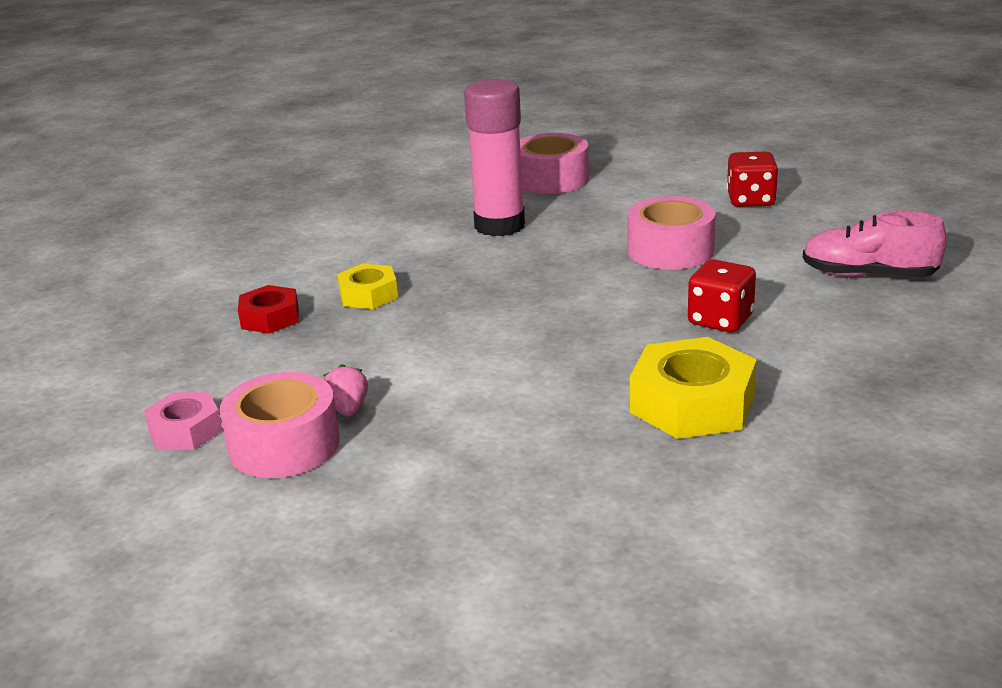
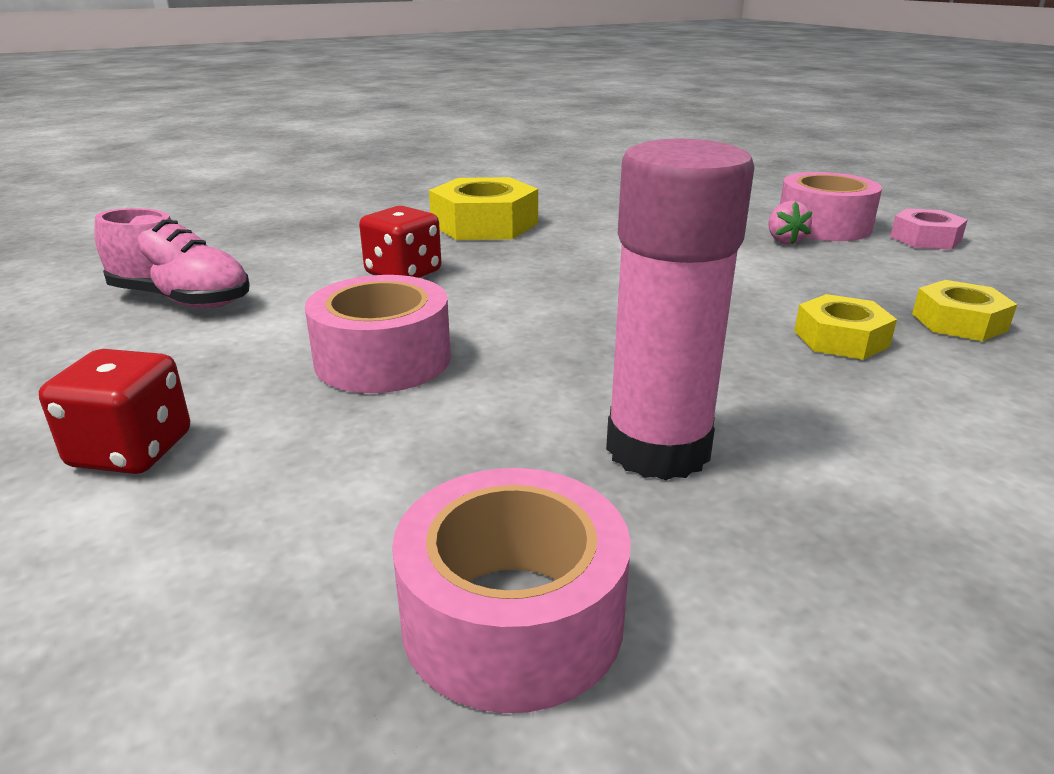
camera: 175 degrees left, 0 degrees up
red nut [238,285,299,334] -> yellow nut [912,280,1017,341]

